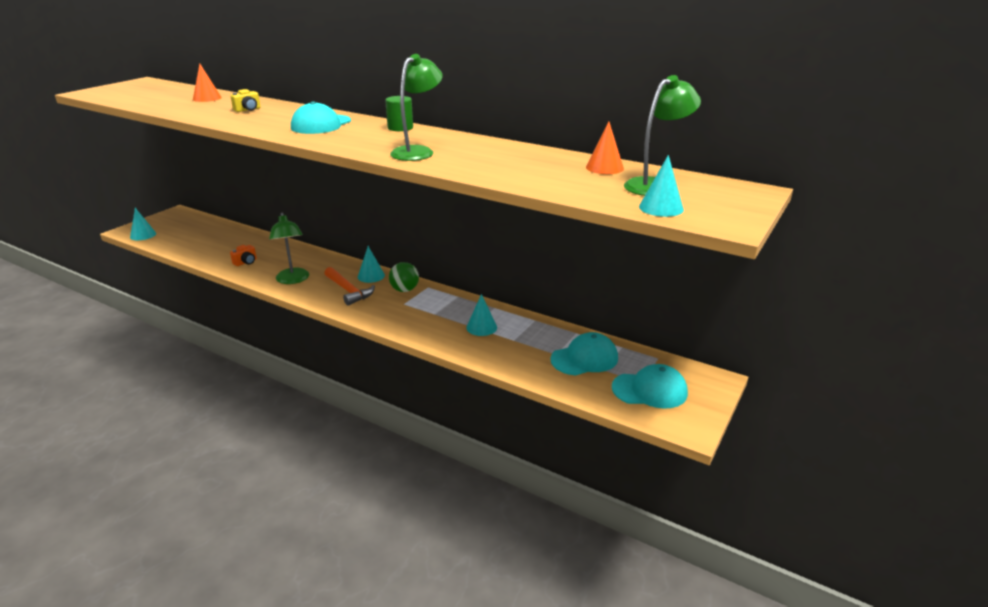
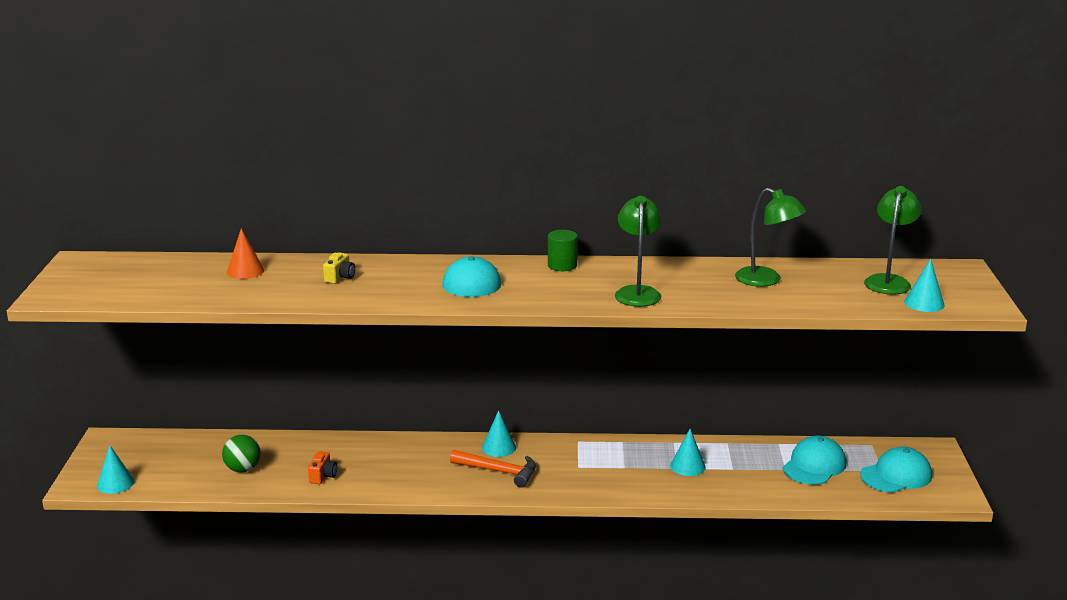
camera: 30 degrees left, 5 degrees down
green lamp [269,213,309,284] -> green lamp moved to [735,188,807,287]
green ball [389,262,419,292] -> green ball moved to [222,435,261,473]
orange cone [586,122,624,174] -> none

